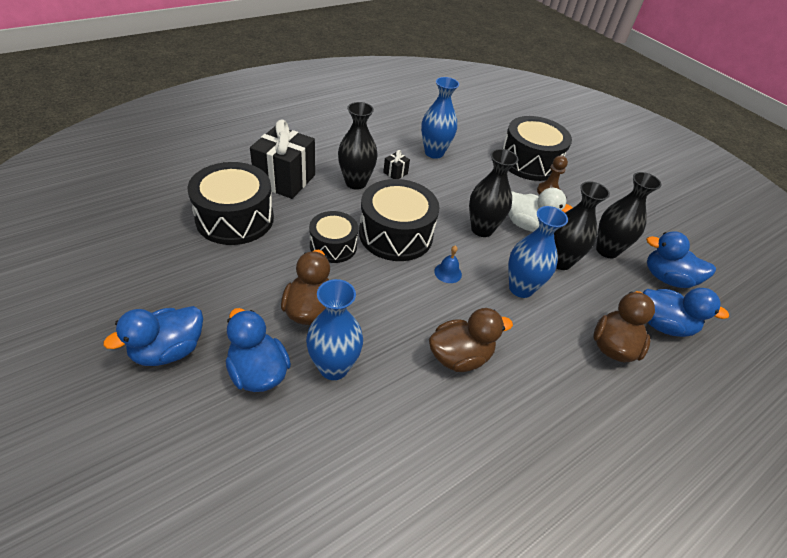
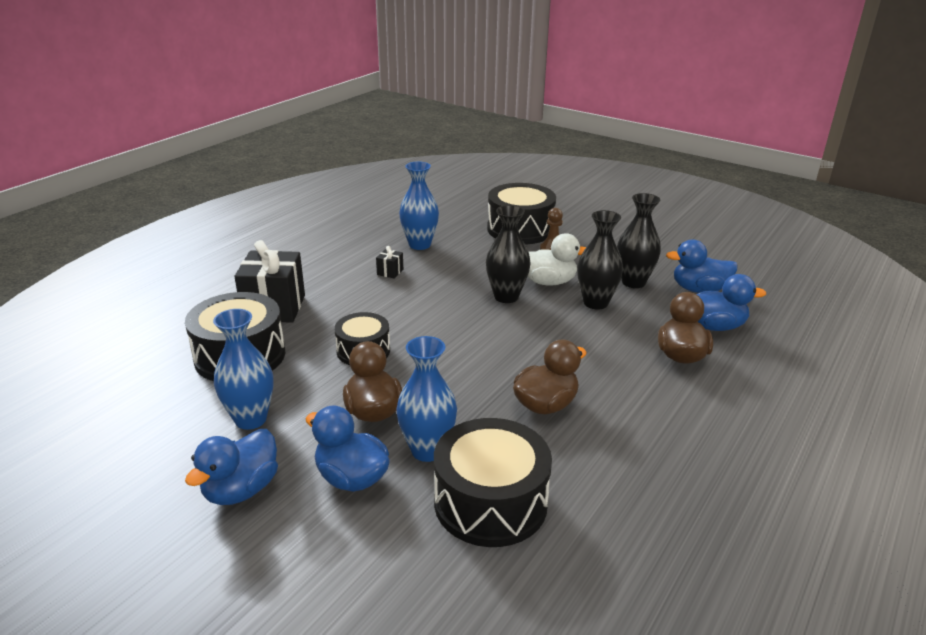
camera: 15 degrees left, 15 degrees down
black vase [338,102,378,190] -> none
black drum [359,179,440,261] -> black drum moved to [434,418,552,547]
blue bell [434,245,462,283] -> none
blue vase [508,206,568,298] -> blue vase moved to [213,309,274,430]

